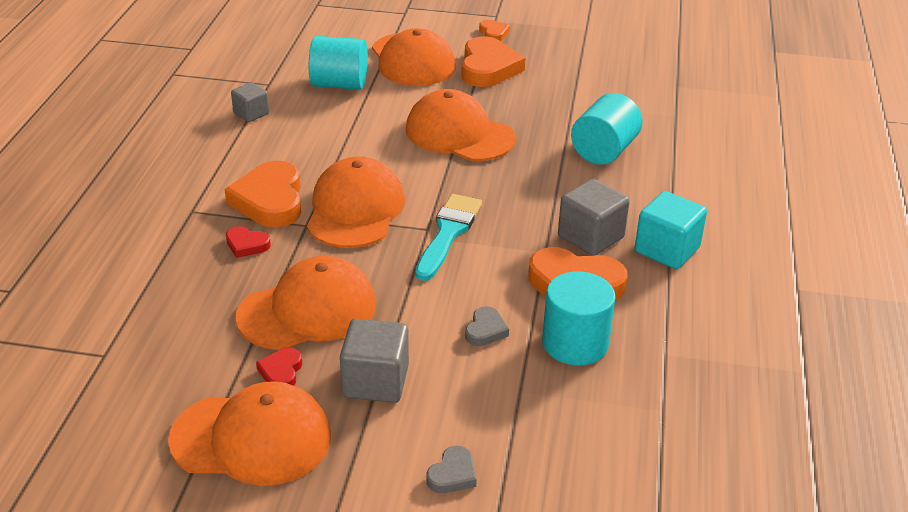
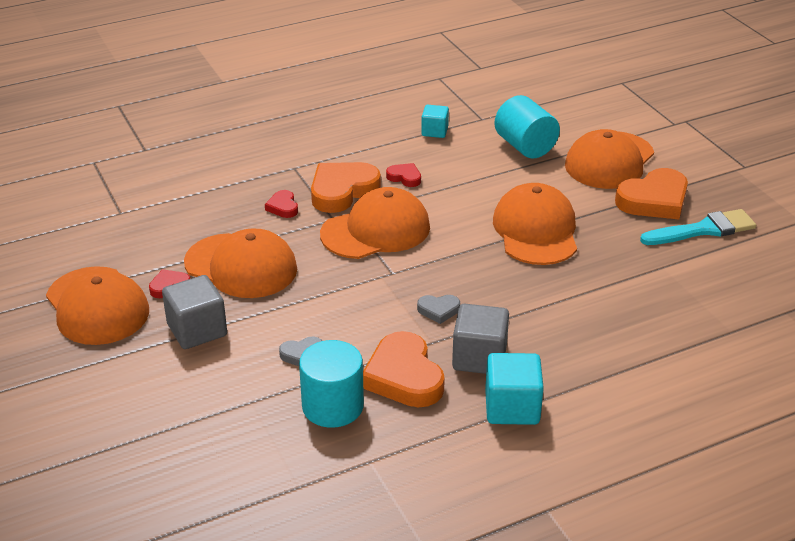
camera: 55 degrees right, 0 degrees up
grey cube [231,82,269,122] -> turquoise cube [421,105,449,138]
turquoise brush [415,194,482,281] -> turquoise brush moved to [640,209,756,245]
grey heart [427,446,477,493] -> grey heart moved to [417,295,460,324]
orange heart [479,20,510,41] -> none
turquoise cylinder [571,93,643,165] -> none
none -> red heart [386,163,421,187]

